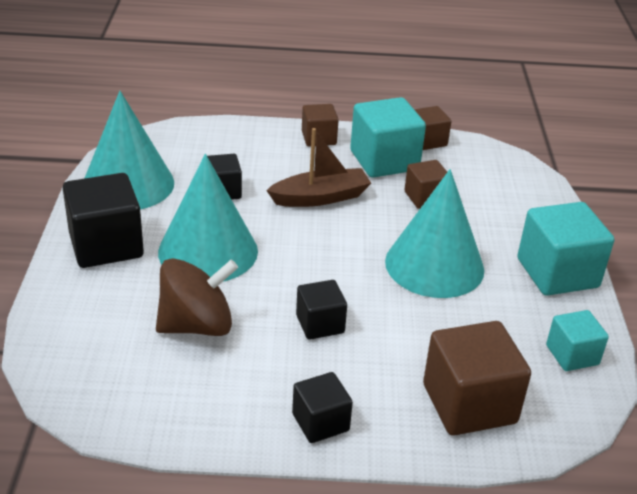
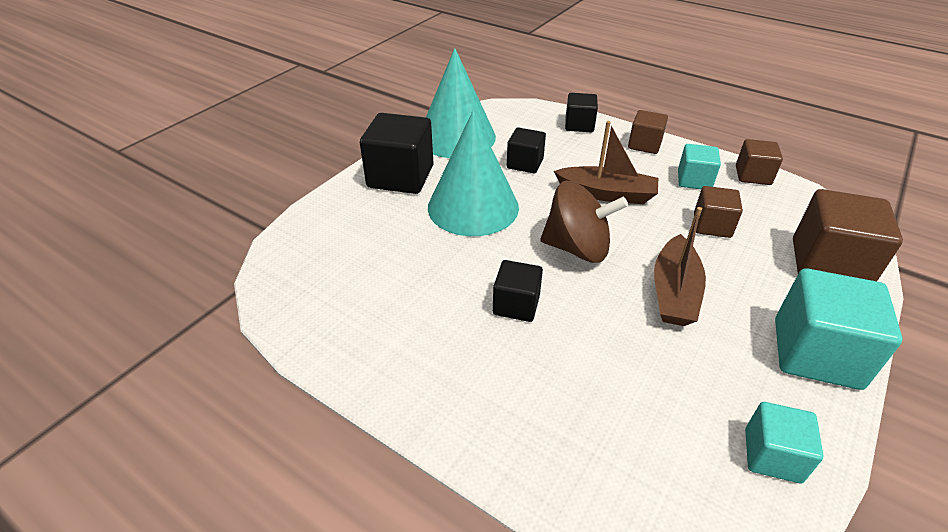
camera: 35 degrees right, 5 degrees up
brown spinning top [156,258,238,336] -> brown spinning top moved to [540,181,628,263]
black cube [292,372,353,443] -> black cube moved to [565,93,598,132]
turquoise cube [350,97,426,178] -> turquoise cube [678,144,721,189], size x0.58
turquoise cone [385,169,484,298] -> brown boat [654,207,706,326]
brown cube [423,321,531,436] -> brown cube moved to [793,189,903,281]

